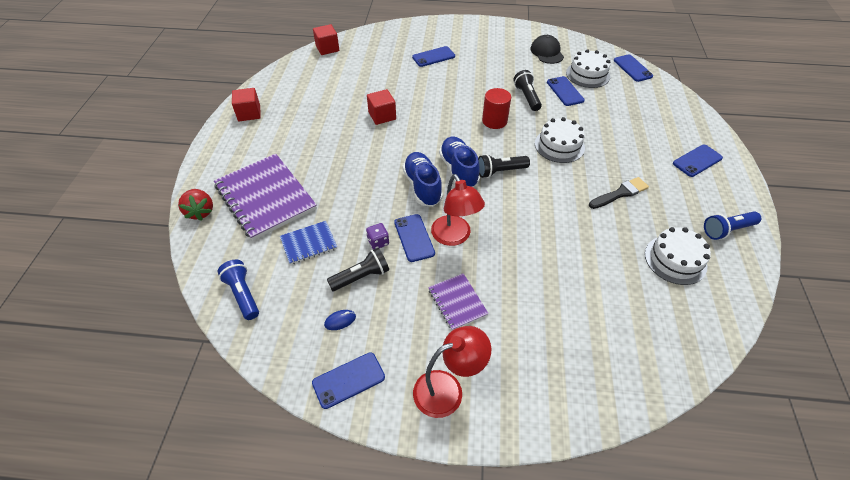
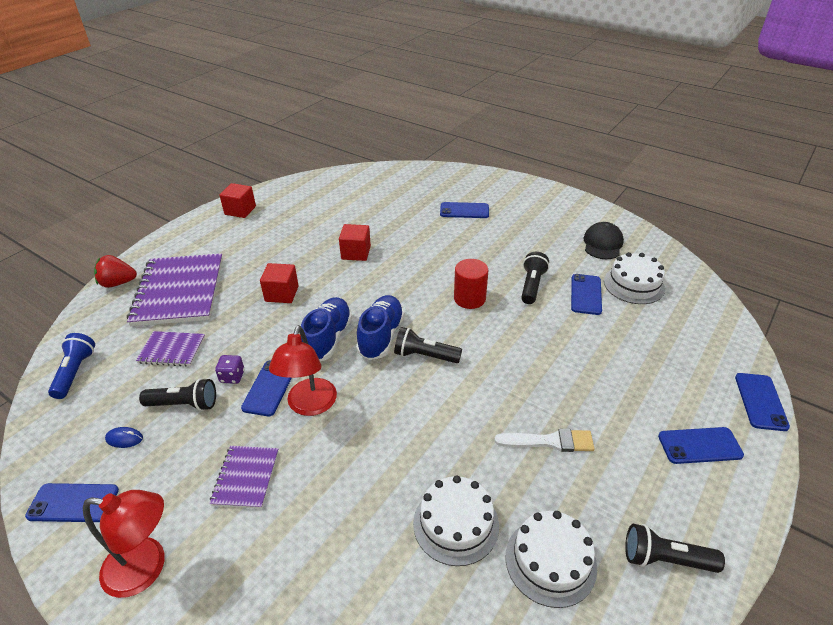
camera: 30 degrees right, 10 degrees down
red strawberry [178,189,213,221] -> red strawberry turned 75 degrees clockwise [94,255,137,288]
blue notebook [280,221,337,265] -> purple notebook [136,331,205,367]
red cube [313,24,339,55] -> red cube moved to [260,263,299,303]
white cake [535,117,585,163] -> white cake moved to [413,475,499,566]
black brush [589,177,649,209] -> white brush [495,429,595,452]
blue phone [614,54,653,82] -> blue phone moved to [735,373,790,431]
blue flashlight [704,211,761,240] -> black flashlight [625,524,725,573]

